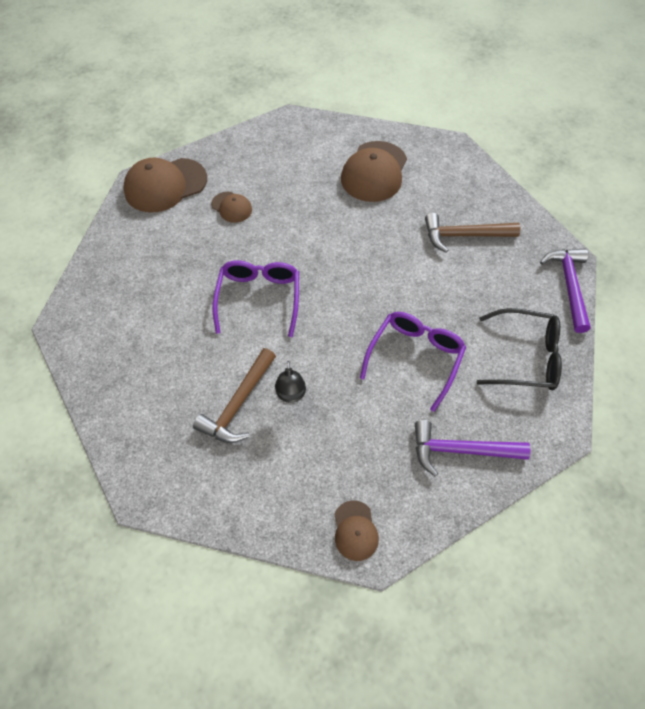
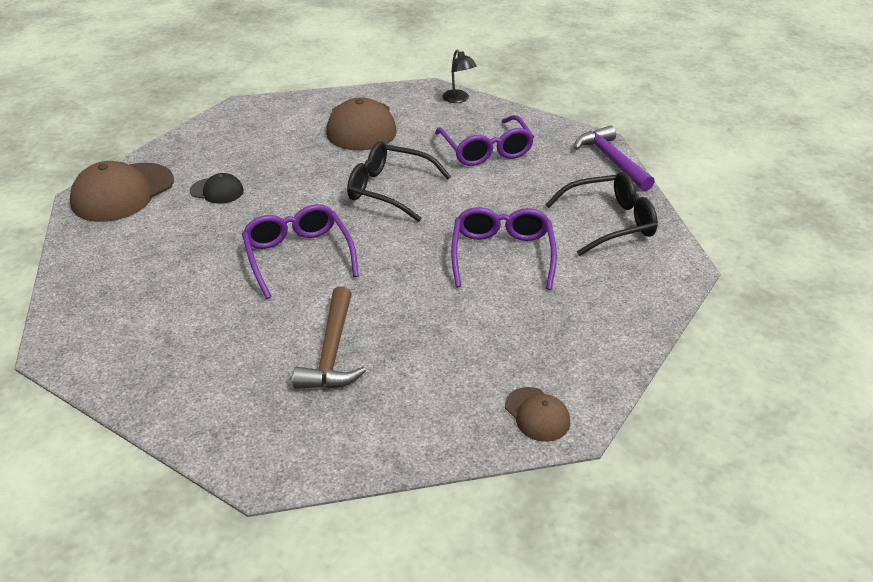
camera: 25 degrees left, 20 degrees down
brown cap [211,192,252,223] -> black cap [190,173,244,204]
black lamp [275,361,306,403] -> black lamp moved to [442,49,477,103]
purple hammer [415,420,531,477] -> none
brown hammer [425,213,520,253] -> purple glasses [435,115,534,166]
none -> black glasses [347,141,451,222]

